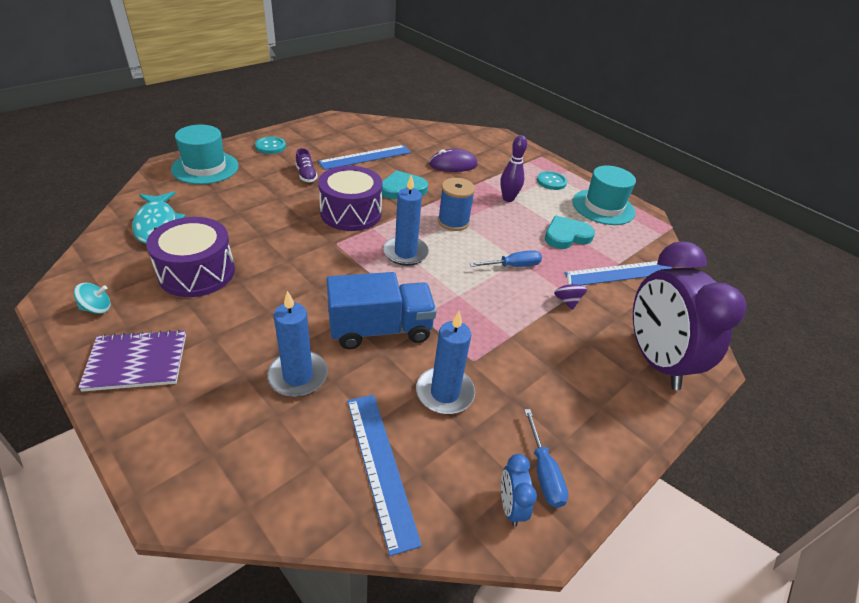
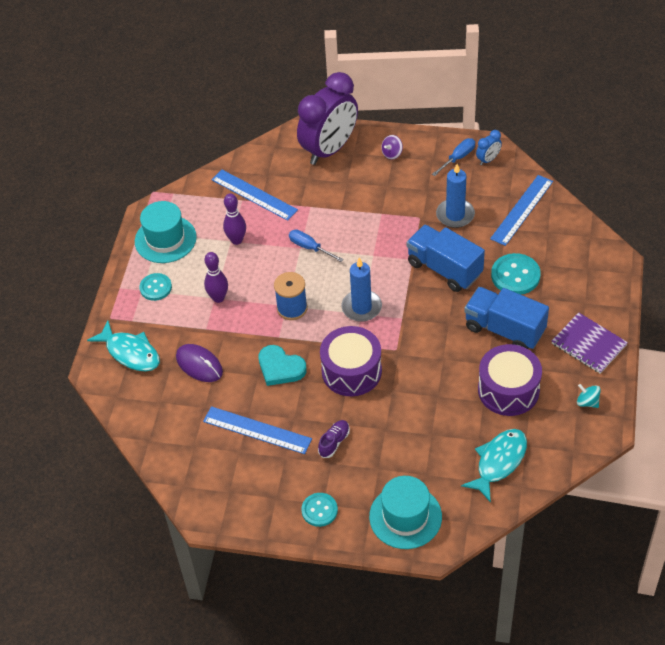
camera: 120 degrees left, 10 degrees up
blue candle [267,291,328,397] -> turquoise button [491,253,541,295]
turquoise heart [545,216,595,249] -> purple bowling pin [223,193,246,245]
purple spinning top [554,274,587,310] -> purple spinning top moved to [381,135,403,160]
none -> turquoise fish [87,321,160,371]
none -> blue truck [464,287,549,349]

